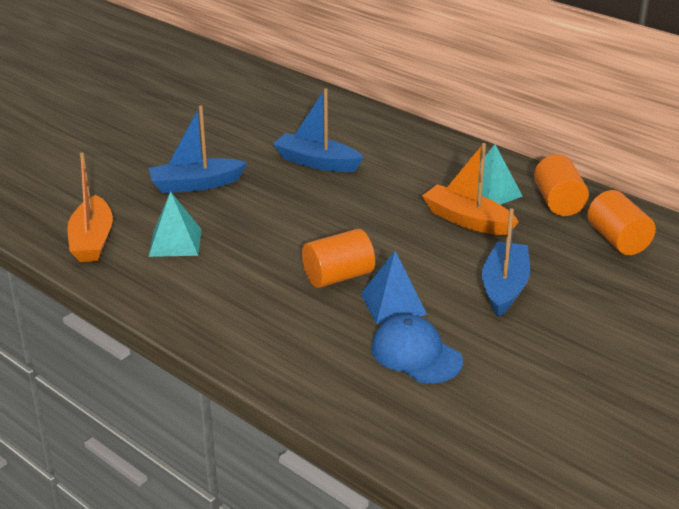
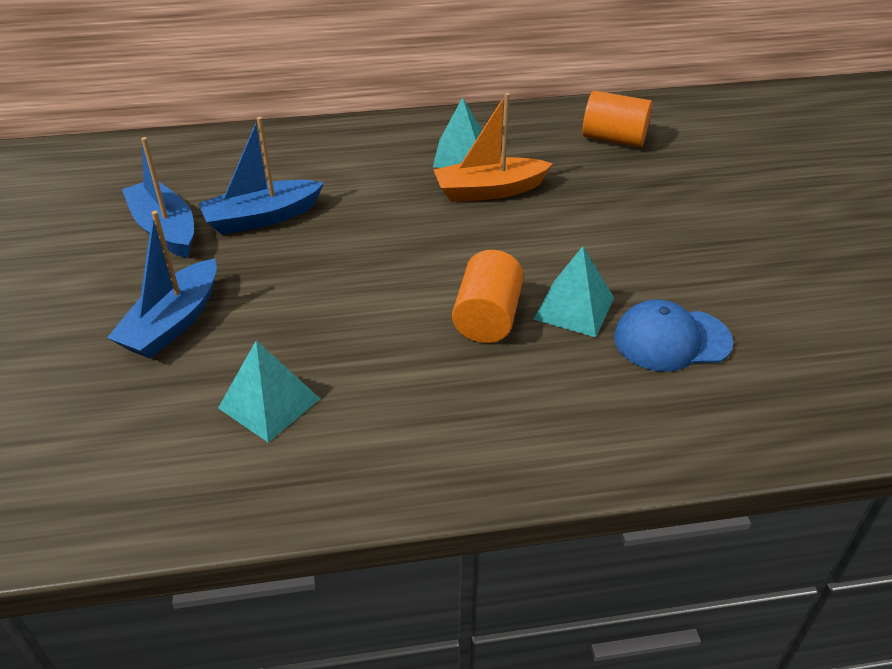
camera: 50 degrees left, 10 degrees up
orange boat [67,153,113,262] -> none
blue pyramid [360,251,427,324] -> turquoise pyramid [534,246,614,337]
blue boat [482,208,530,317] -> blue boat moved to [122,137,194,258]
orange cylinder [534,154,589,216] -> none

